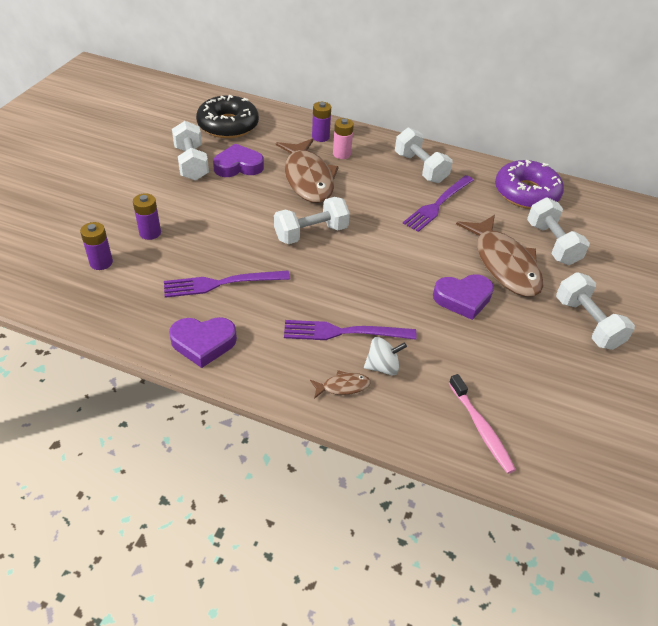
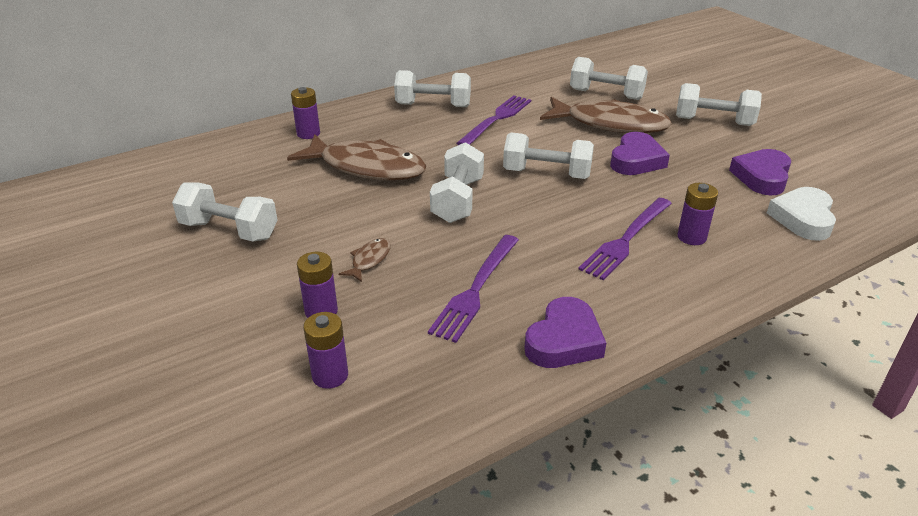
camera: 50 degrees left, 10 degrees down
black donut [196,95,259,138] -> none
purple heart [213,144,264,177] -> purple heart moved to [729,149,791,195]
brown fish [310,370,371,399] -> brown fish moved to [339,238,391,282]
pink battery [333,118,354,159] -> none
white spinning top [364,337,407,376] -> purple battery [677,183,718,245]
purple fork [403,175,473,232] -> purple fork turned 135 degrees counterclockwise [457,95,531,145]
pink toothbrush [449,374,516,474] -> white heart [767,187,836,241]
purple donut [495,160,564,209] -> none
none -> white dumbbell [503,132,594,179]

